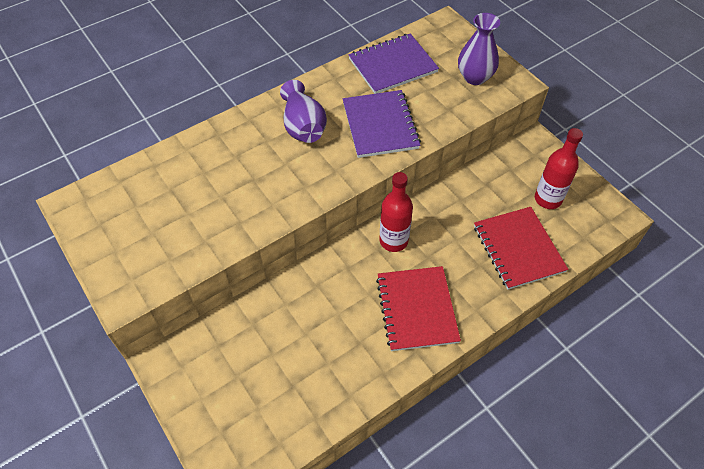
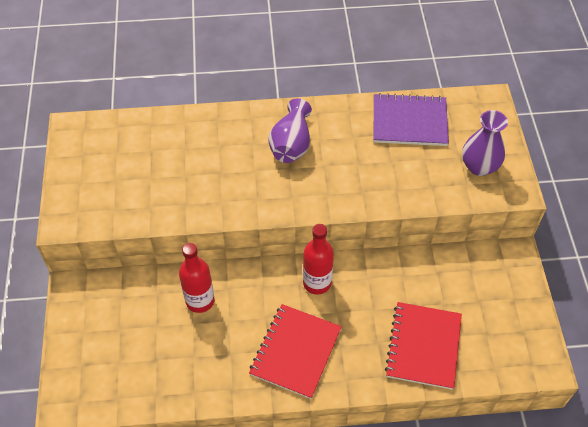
camera: 30 degrees right, 0 degrees up
purple notebook [343,90,421,158] -> none
red bottle [535,128,583,209] -> red bottle moved to [179,243,215,313]

